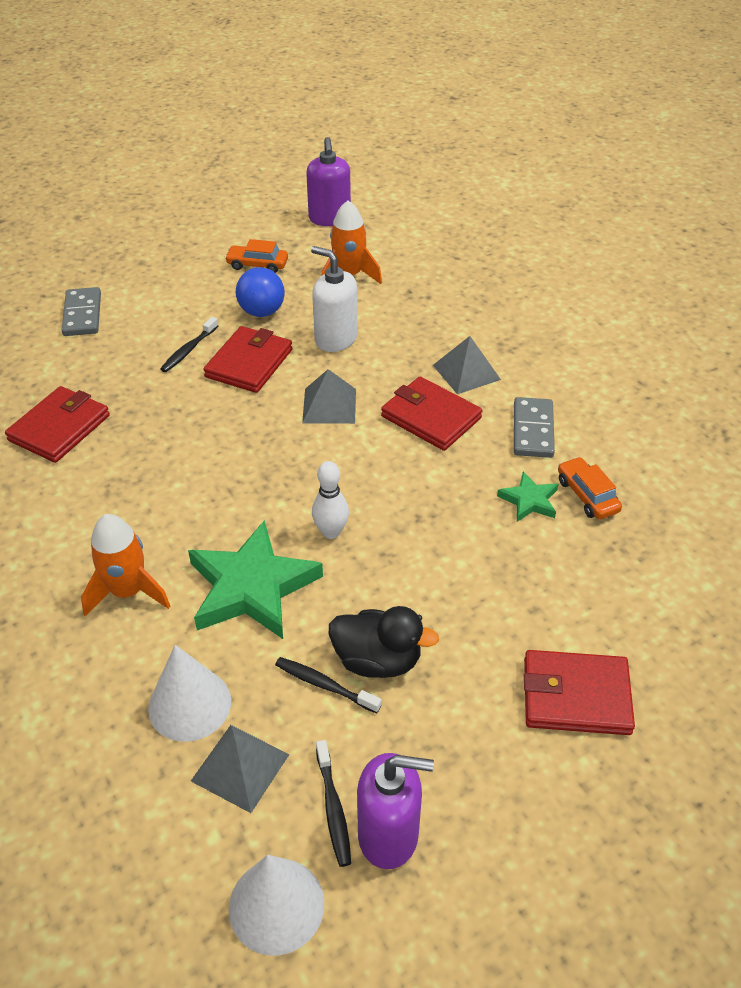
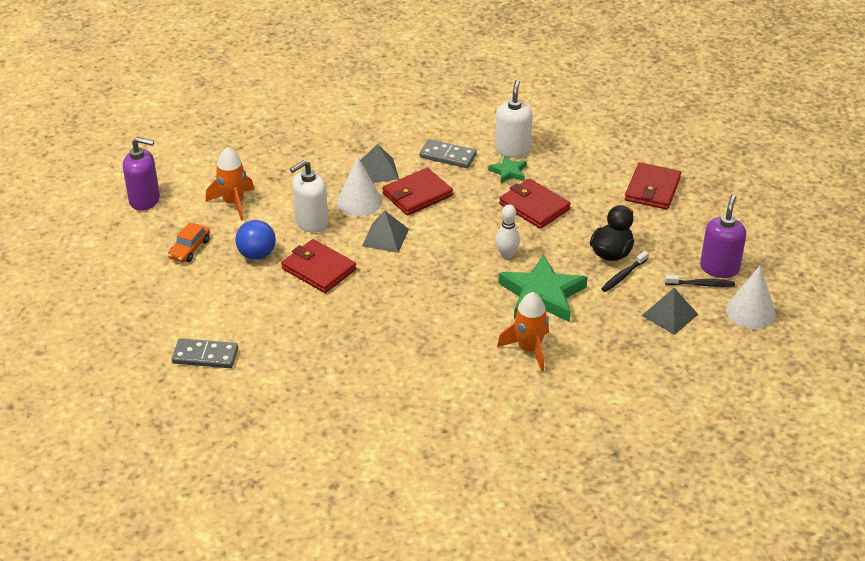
camera: 75 degrees left, 5 degrees down
red wallet [5,386,110,463] -> red wallet moved to [499,178,571,229]
white cone [148,645,231,742] -> white cone moved to [337,156,382,216]
black toothbrush [160,317,218,372] -> none
orange car [558,457,622,519] -> white soap dispenser [495,80,533,158]

